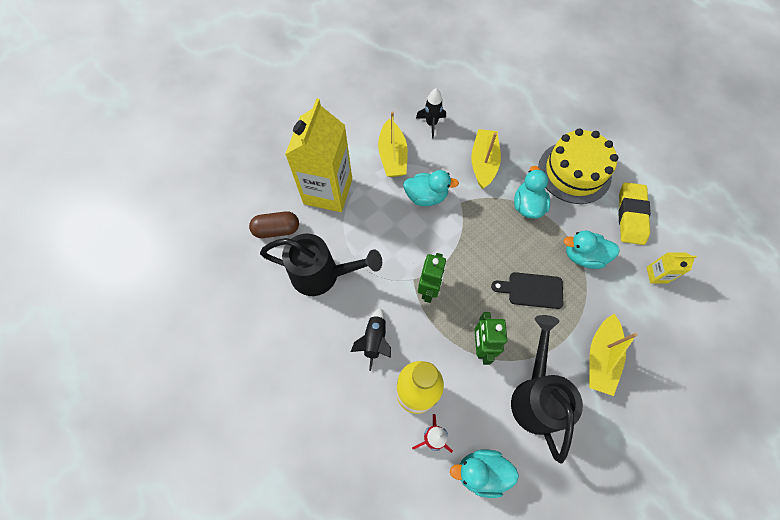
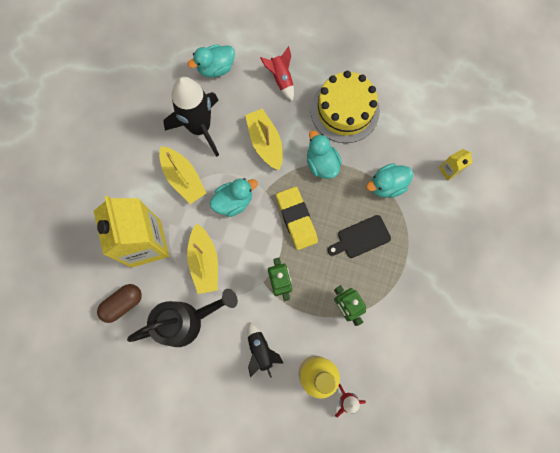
camera: 30 degrees left, 10 degrees up
black rocket [416,88,446,139] -> black rocket [163,77,219,157], size x2.01
turquoise duck [450,450,519,498] -> turquoise duck moved to [188,44,235,78]
black watering can [511,315,583,463] -> none
yellow boat [589,314,637,396] -> yellow boat moved to [187,224,218,294]
yellow eraser [618,182,651,245] -> yellow eraser moved to [276,187,318,250]
none -> red rocket [260,46,294,101]

